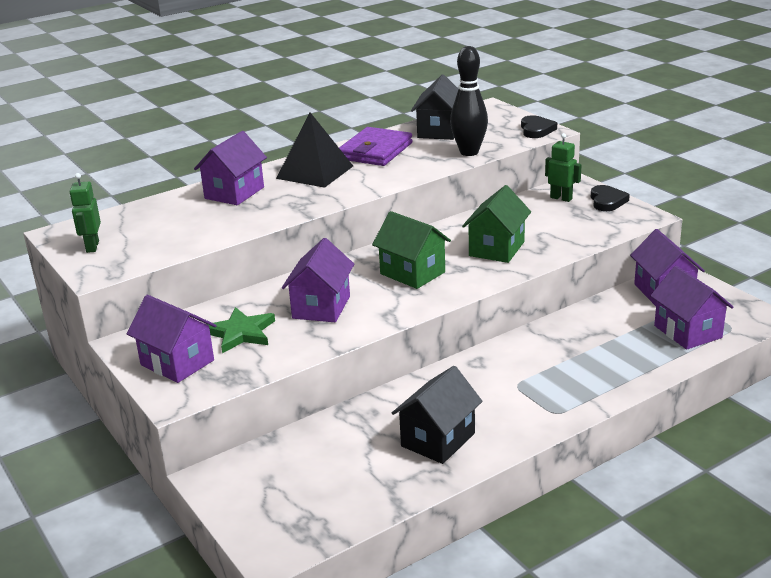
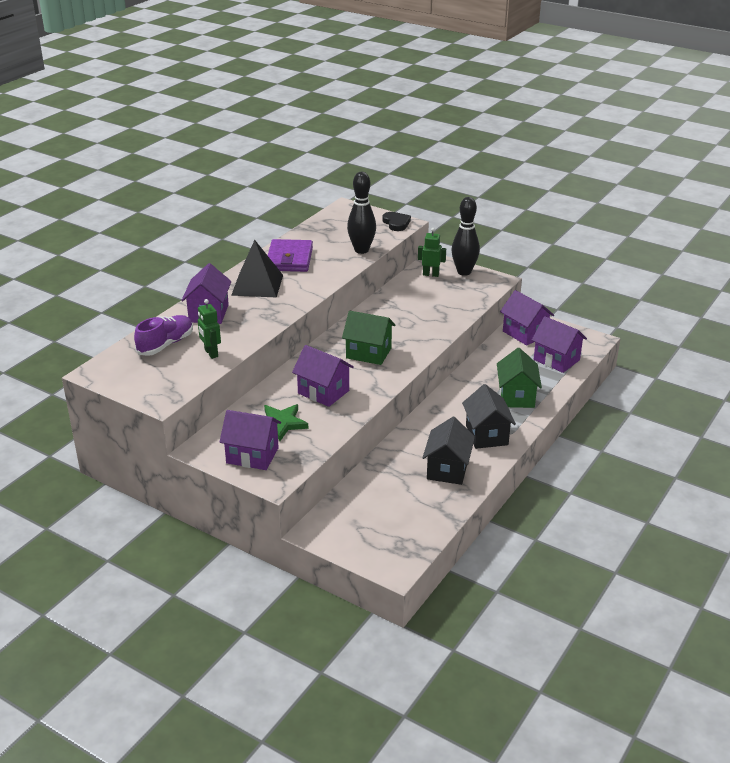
camera: 25 degrees left, 5 degrees up
green robot [70,173,101,253] -> green robot moved to [198,299,221,359]
purple house [282,238,354,322] -> purple house turned 45 degrees counterclockwise [292,345,354,407]
black house [411,75,459,140] -> black house moved to [462,384,516,449]
green house [462,185,531,263] -> green house moved to [497,348,542,408]
black heart [591,185,630,211] -> black bowling pin [451,197,480,276]
none -> purple shoe [134,315,193,356]

